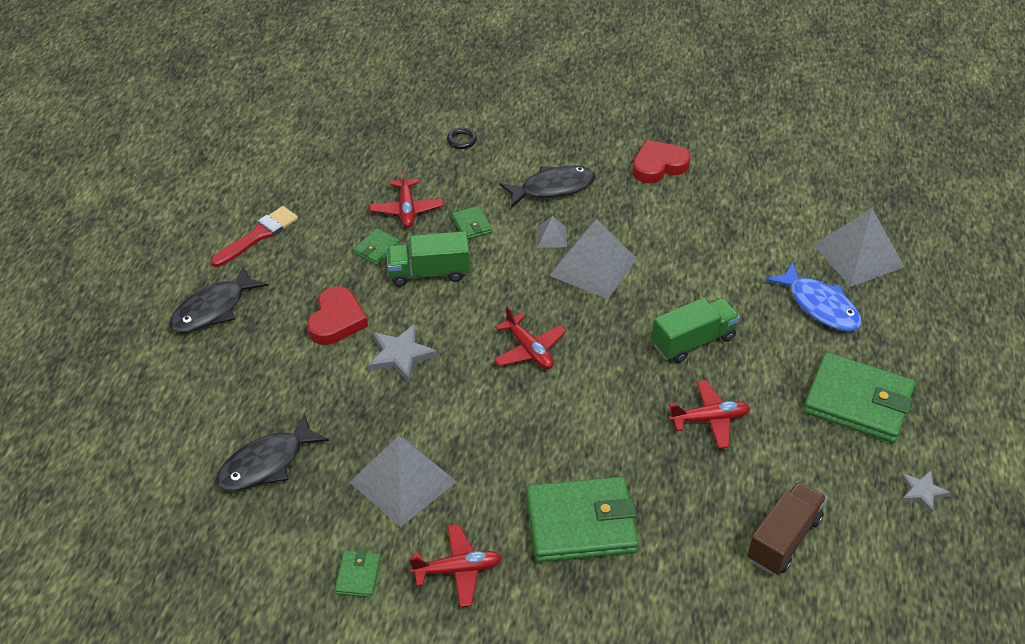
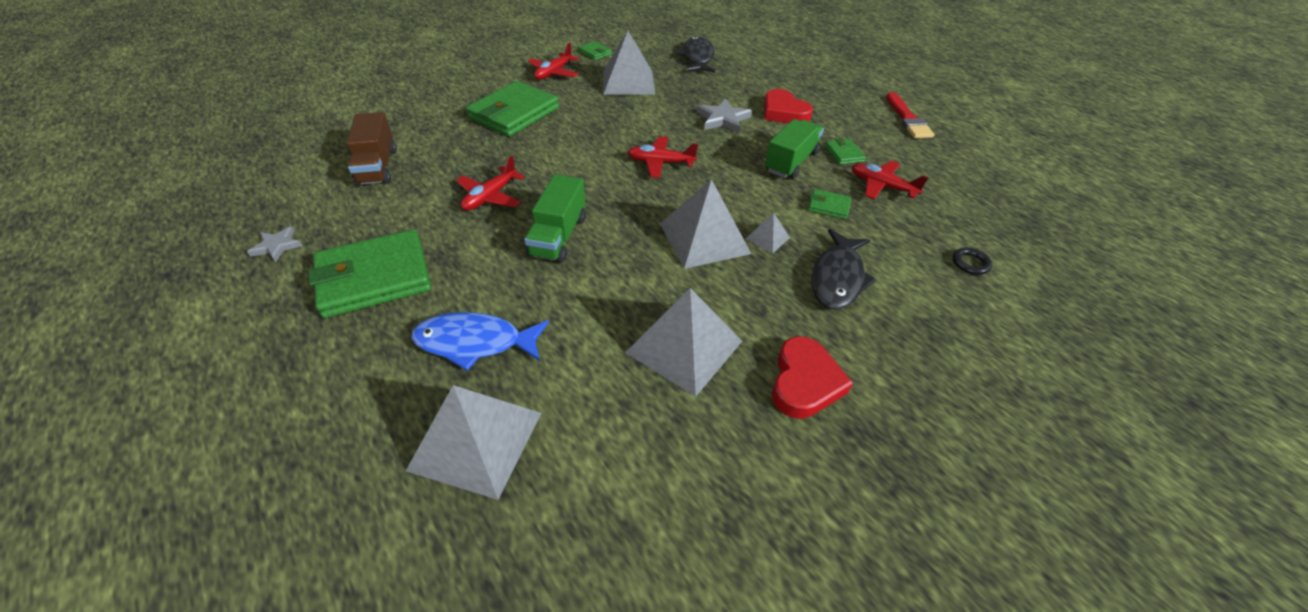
camera: 130 degrees right, 0 degrees up
black fish [169,266,268,333] -> none
none -> grey pyramid [625,288,742,397]

